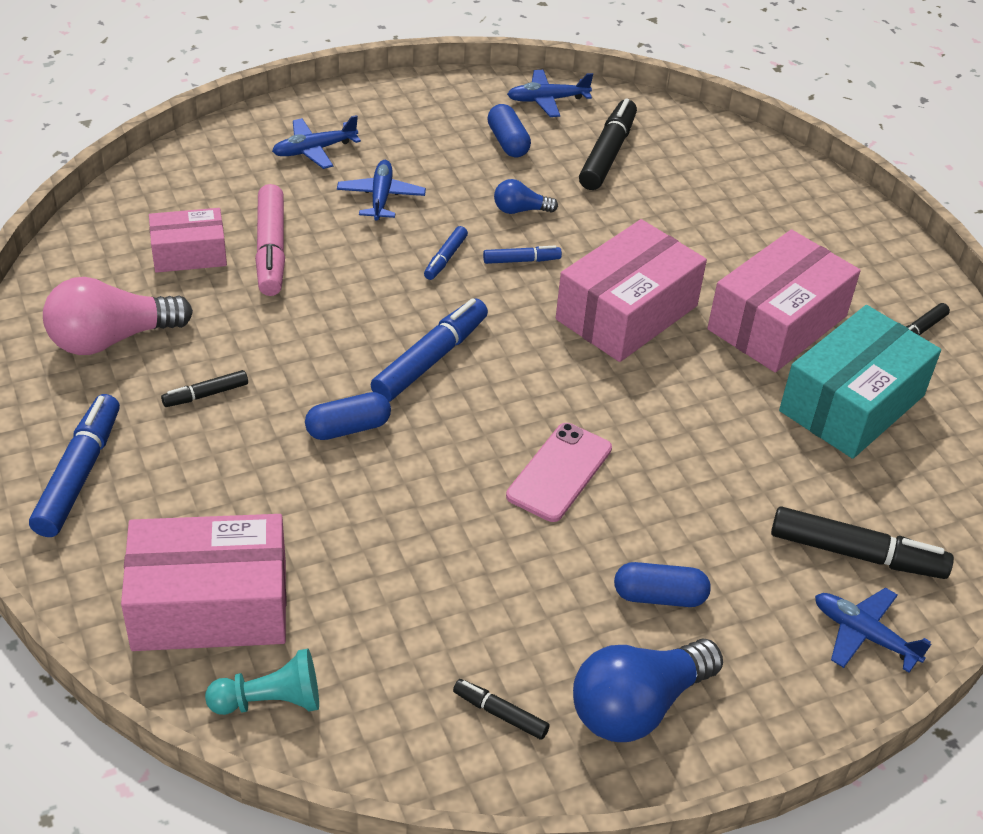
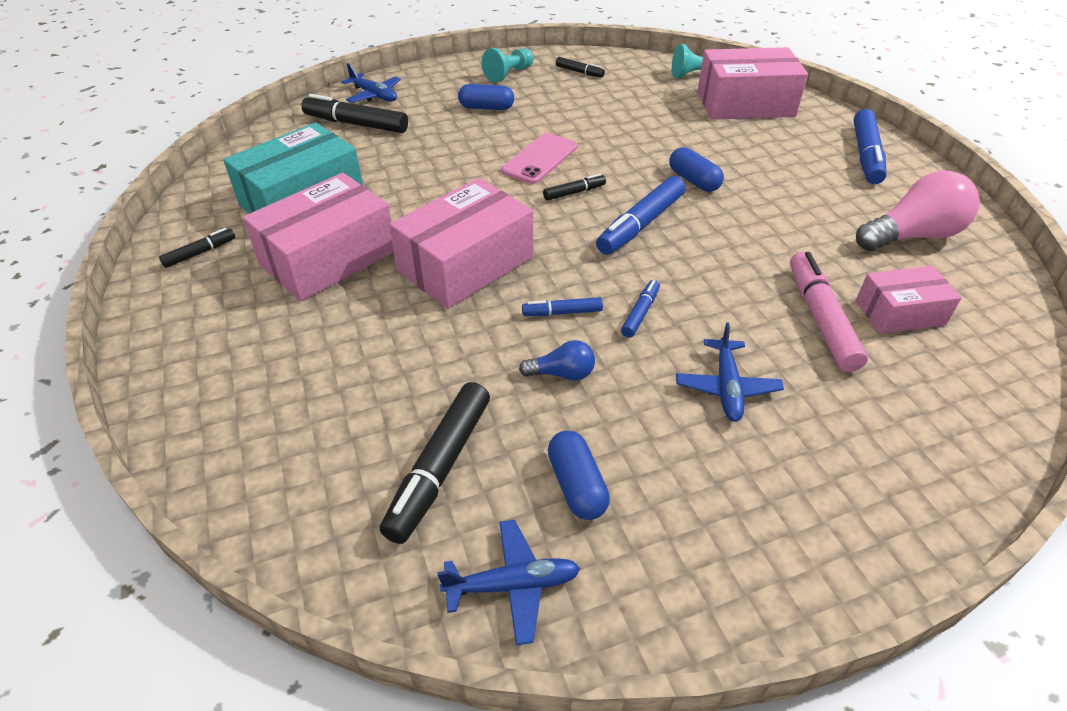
camera: 175 degrees left, 0 degrees up
black marker [161,370,248,407] -> black marker moved to [543,174,606,201]
blue plane [272,115,361,169] -> none
blue capsule [305,392,391,440] -> blue capsule turned 75 degrees clockwise [669,147,724,192]
blue light bulb [573,639,723,742] -> turquoise pawn [482,48,534,83]

